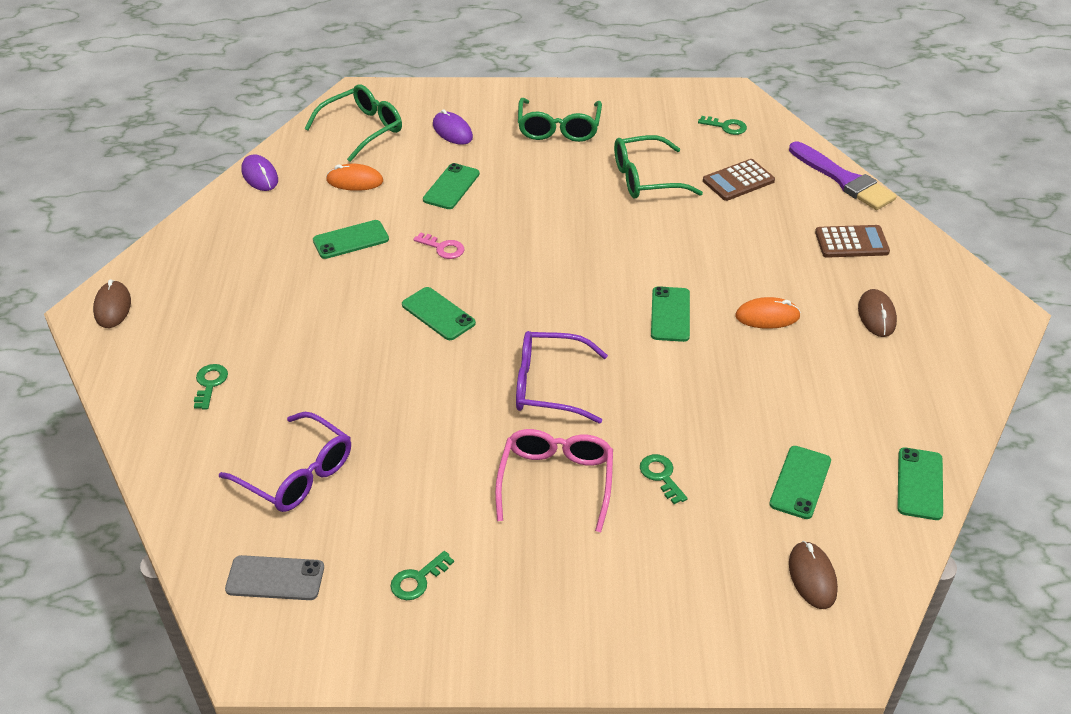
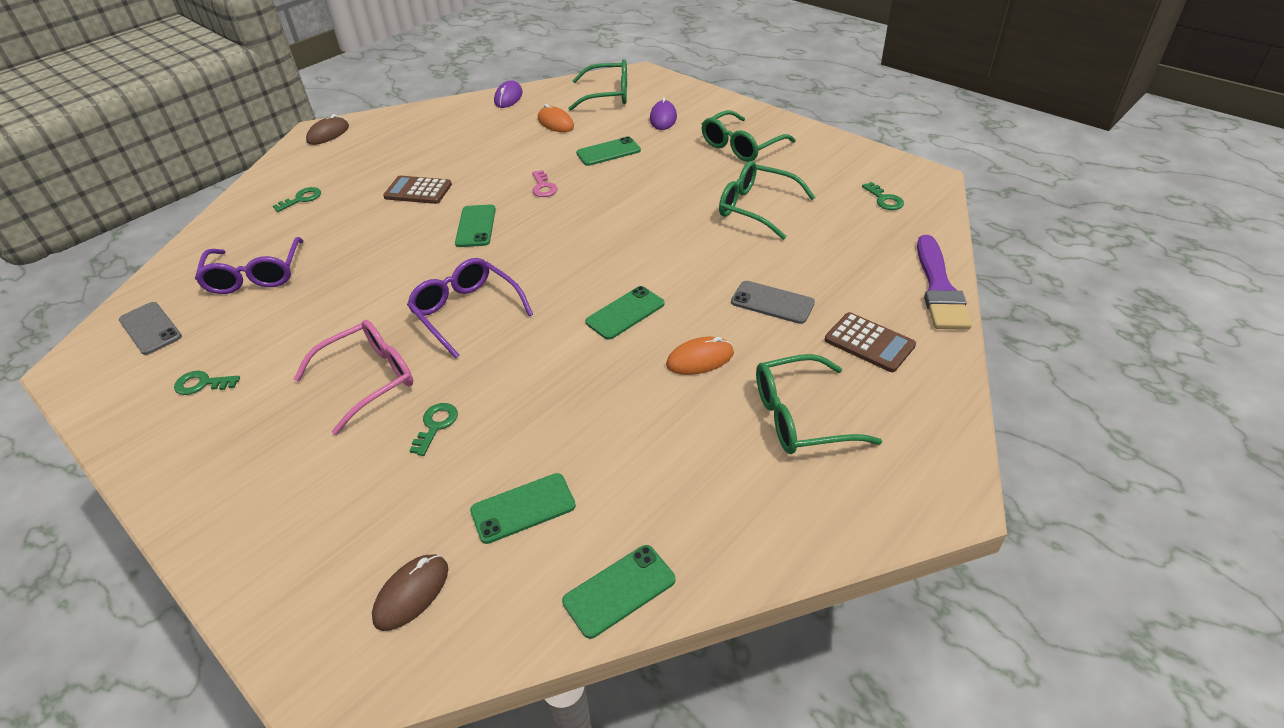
camera: 45 degrees right, 0 degrees up
green phone [313,220,389,259] -> none
brown calculator [703,159,775,201] -> brown calculator moved to [383,176,452,204]
orange mouse [735,297,801,329] -> orange mouse turned 60 degrees counterclockwise [666,337,734,375]
brown mouse [858,289,897,337] -> green glasses [756,354,882,454]
none -> grey phone [731,281,815,324]

